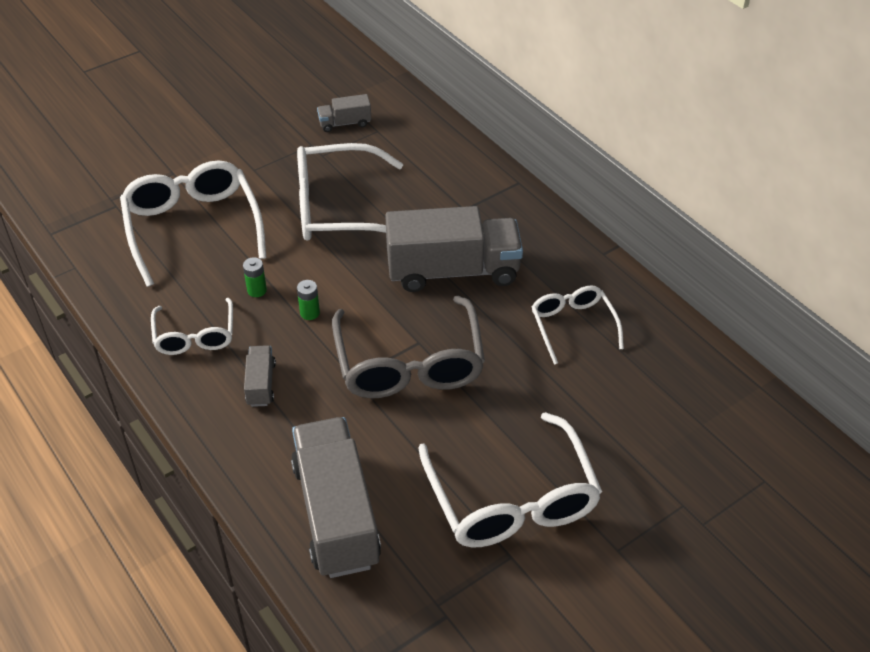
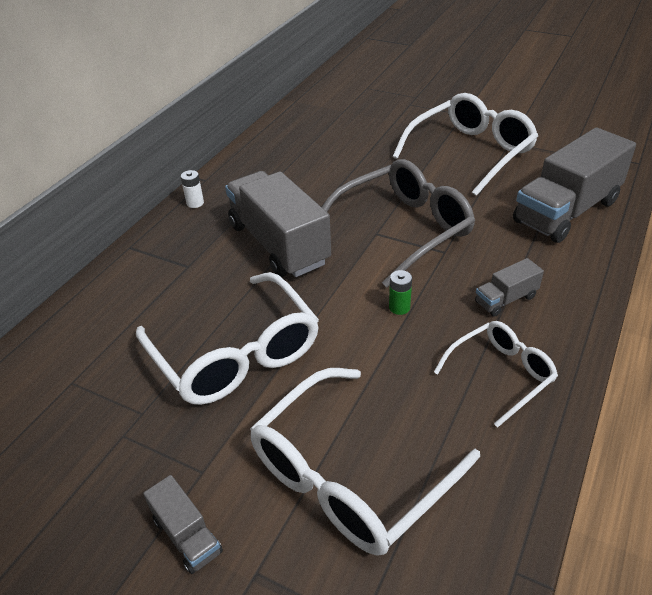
camera: 115 degrees left, 5 degrees down
green battery [243,257,267,297] -> none
grey truck [317,94,371,132] -> grey truck moved to [143,475,223,574]
white glasses [531,285,624,365] -> none
none -> white battery [181,170,204,208]

